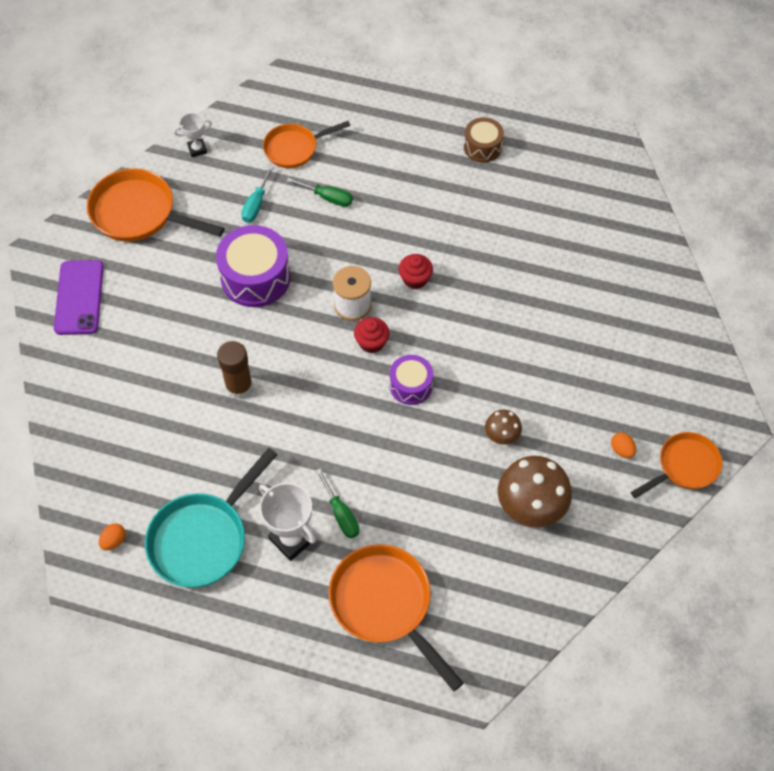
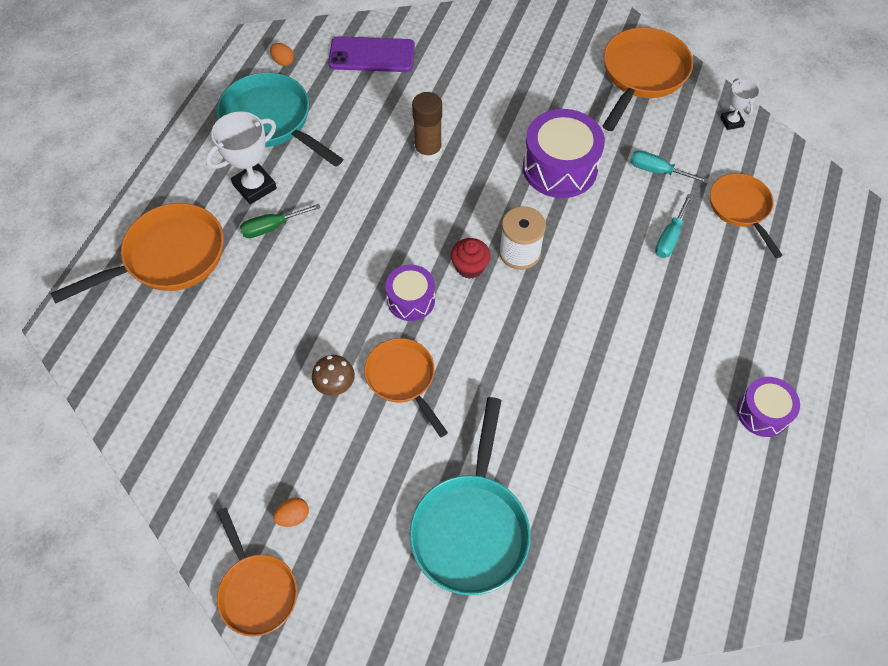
camera: 95 degrees right, 0 degrees up
purple phone [54,260,104,335] -> purple phone moved to [328,36,415,72]
green screwdriver [287,178,353,207] -> turquoise screwdriver [655,194,692,258]
red cupcake [399,254,433,289] -> none
brown drum [464,117,504,162] -> purple drum [737,377,800,437]
brown mushroom [498,456,572,527] -> none
none -> orange pan [364,338,448,437]
none -> turquoise pan [409,397,531,595]

